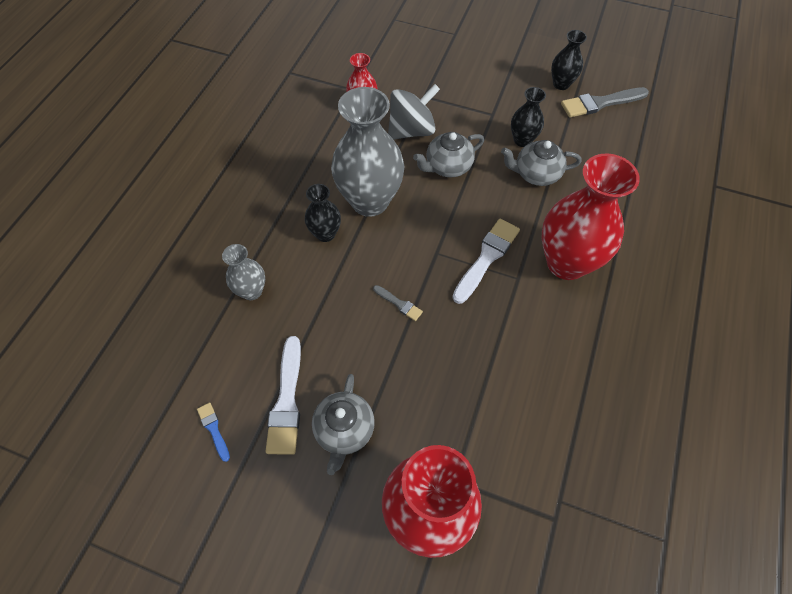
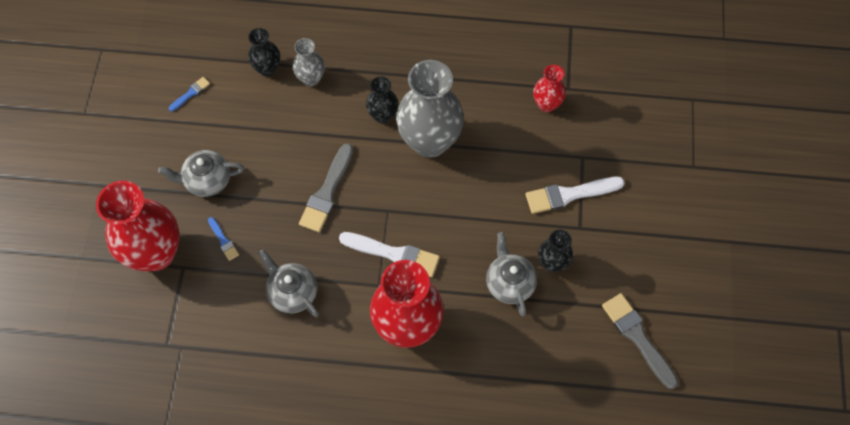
camera: 75 degrees right, 5 degrees up
white brush [266,336,301,455] -> white brush moved to [526,177,625,214]
grey brush [373,285,423,321] -> grey brush [299,143,353,232], size x1.98
grey spinning top [388,84,440,140] -> none
grey teapot [413,132,484,177] -> grey teapot moved to [258,250,319,317]
black vase [551,30,587,90] -> black vase moved to [248,28,280,77]
none -> blue brush [208,217,239,261]

